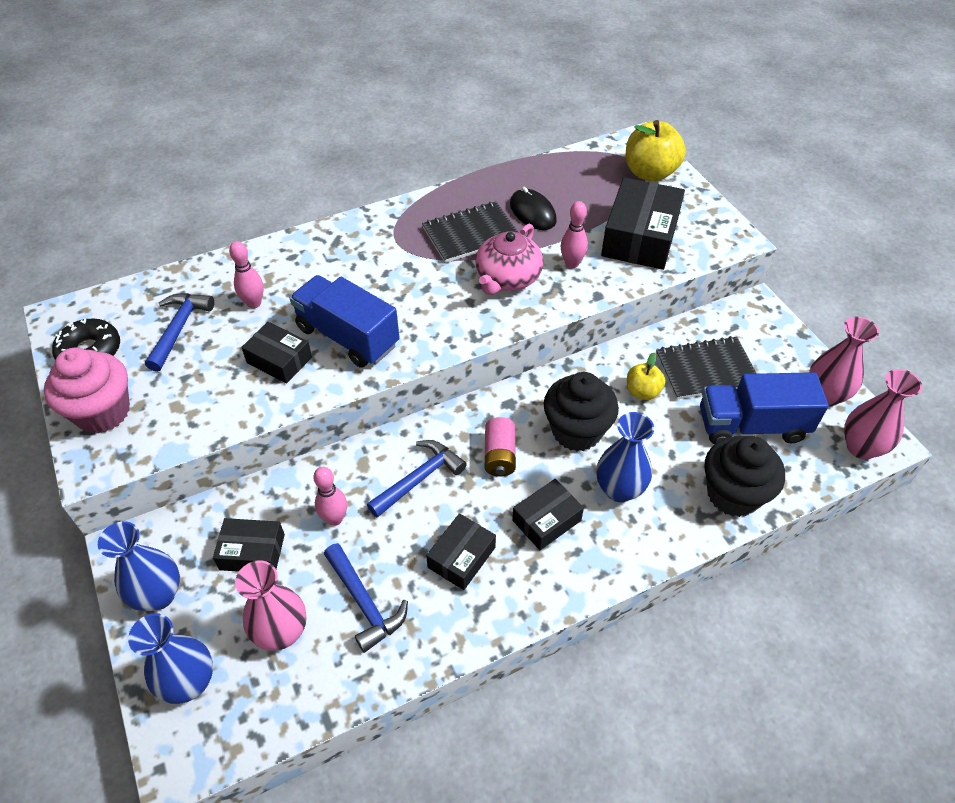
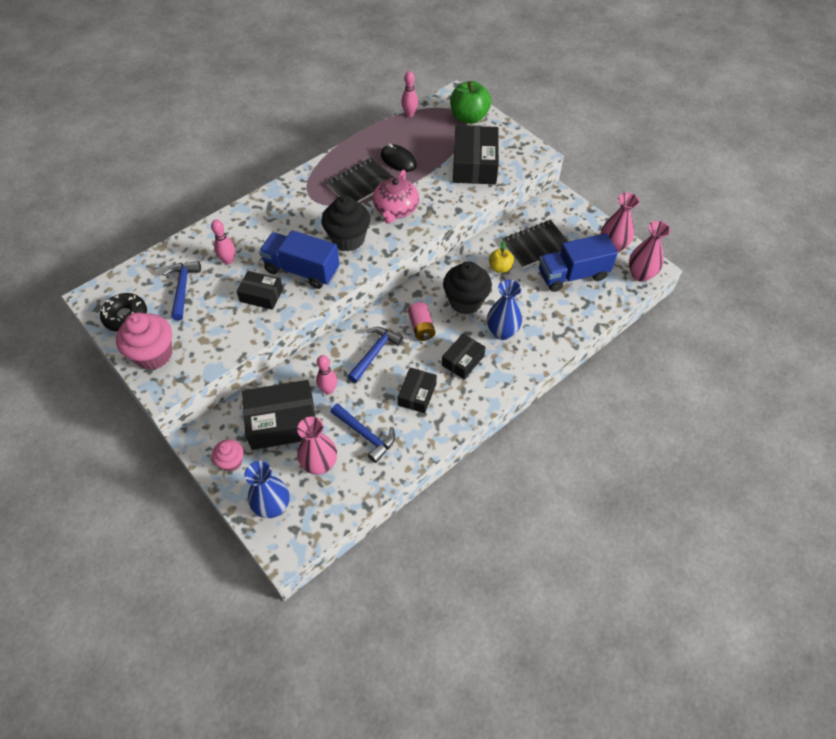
camera: 15 degrees left, 5 degrees up
blue vase [98,521,180,611] -> pink cupcake [212,439,244,472]
black box [213,518,285,572] -> black box [242,380,315,450], size x1.75
pink bowling pin [561,201,588,268] -> pink bowling pin moved to [401,71,418,117]
yellow apple [626,120,686,182] -> green apple [450,81,491,124]
black cupcake [704,436,785,517] -> black cupcake moved to [321,196,370,251]

